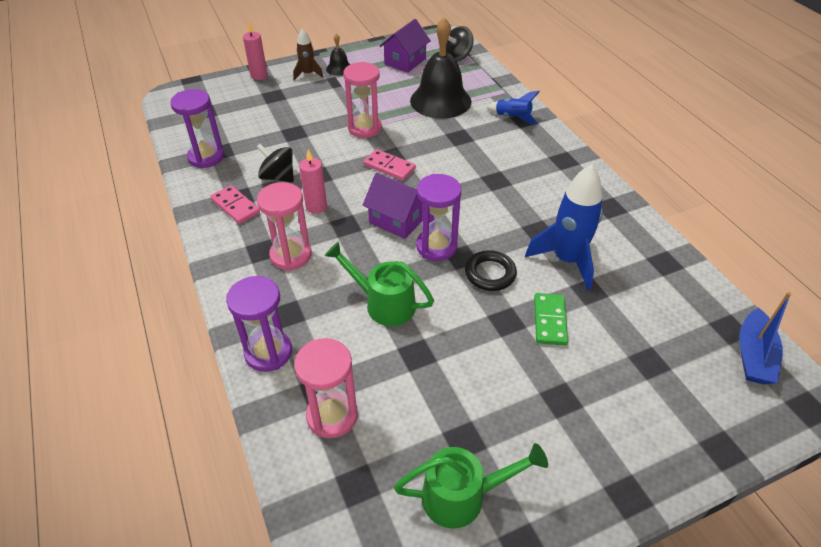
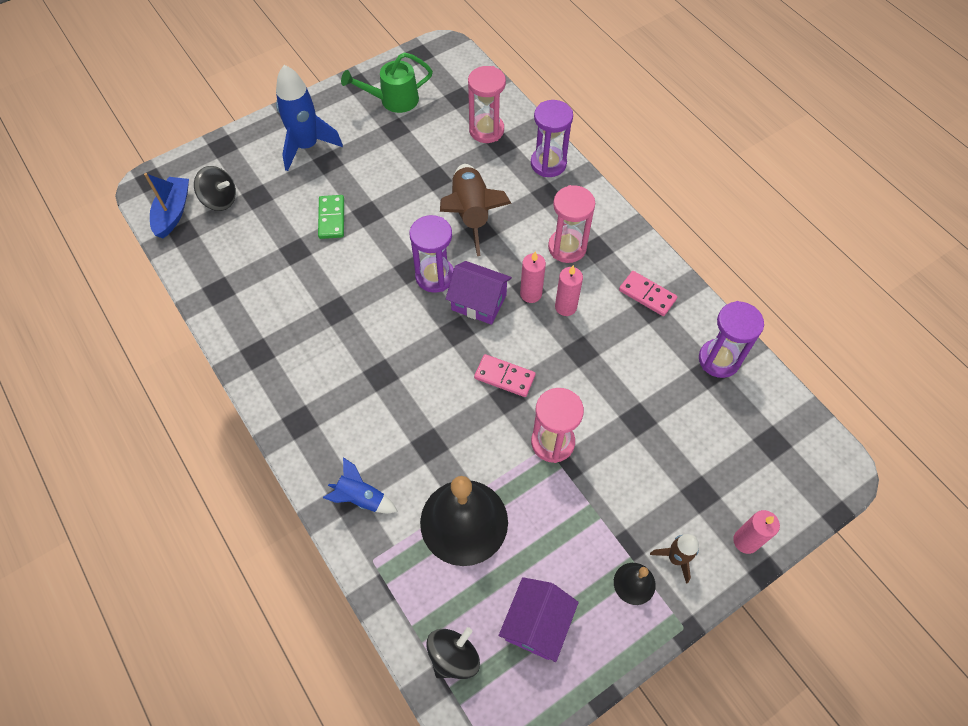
camera: 170 degrees right, 15 degrees up
black spinning top [257,144,294,182] -> black spinning top moved to [194,166,236,211]
green watering can [325,242,434,326] -> brown rocket [440,164,512,256]
black ring [465,250,517,291] -> none
blue rocket [525,164,603,290] -> blue rocket moved to [276,65,343,171]
none -> pink candle [520,252,546,303]

